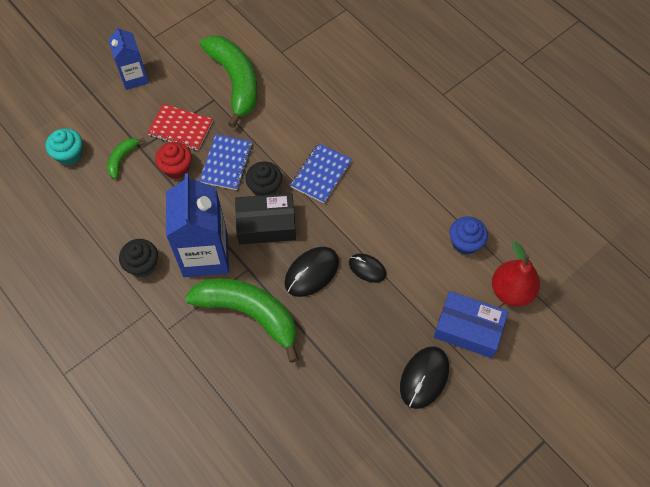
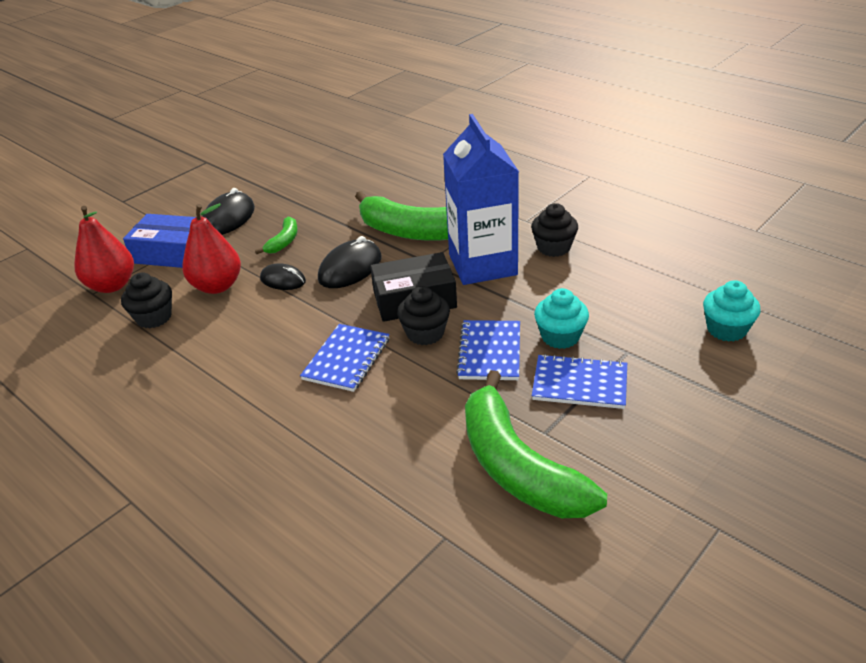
camera: 175 degrees right, 25 degrees down
green banana [107,138,145,179] -> green banana moved to [255,216,298,254]
blue carton [108,26,149,90] -> none
red notebook [147,104,213,150] -> blue notebook [532,354,627,409]
red cupcake [155,142,192,179] -> turquoise cupcake [534,288,589,349]
blue cupcake [450,216,488,255] -> black cupcake [121,272,172,328]
none -> red pear [182,203,241,294]

